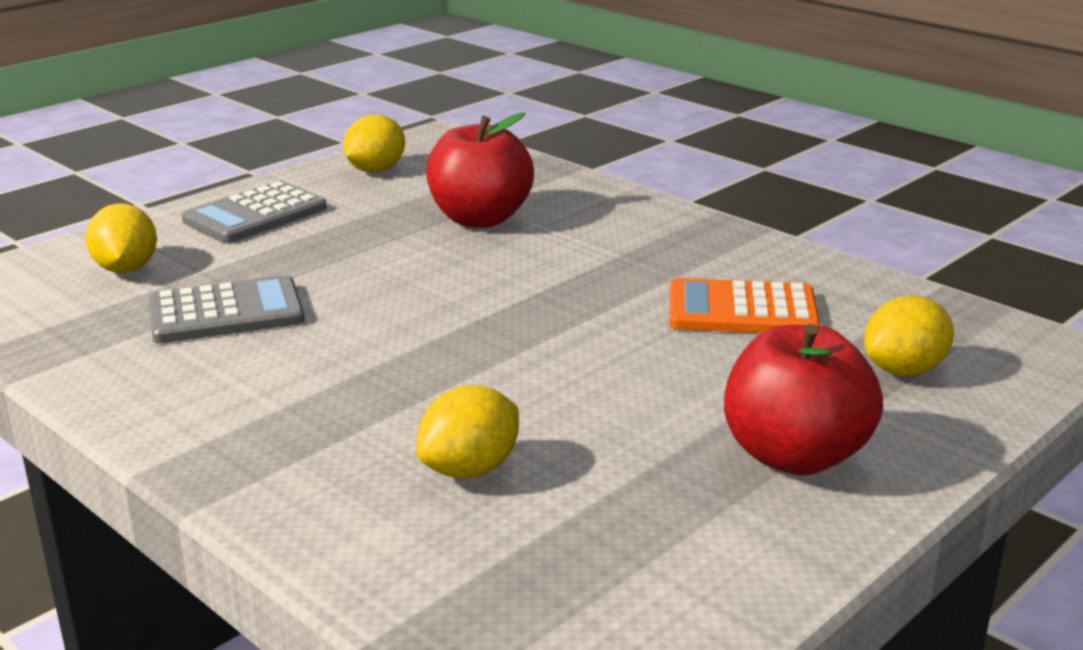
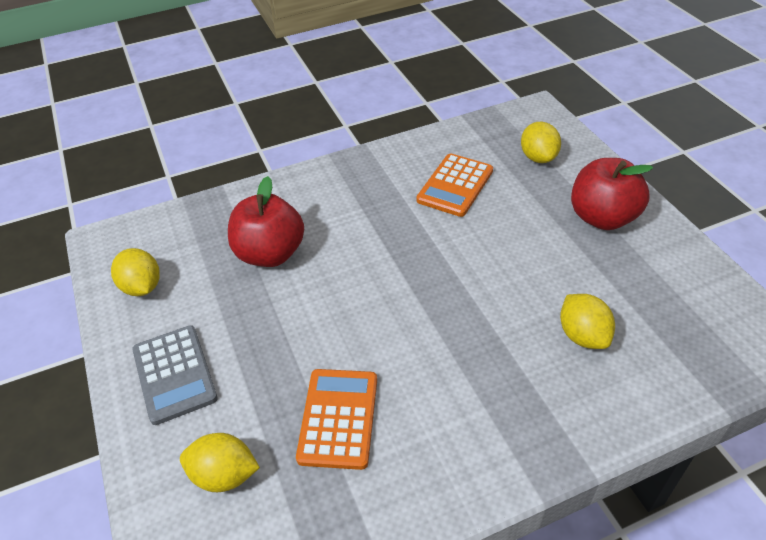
camera: 65 degrees left, 20 degrees up
grey calculator [148,275,305,343] -> orange calculator [296,369,377,470]

